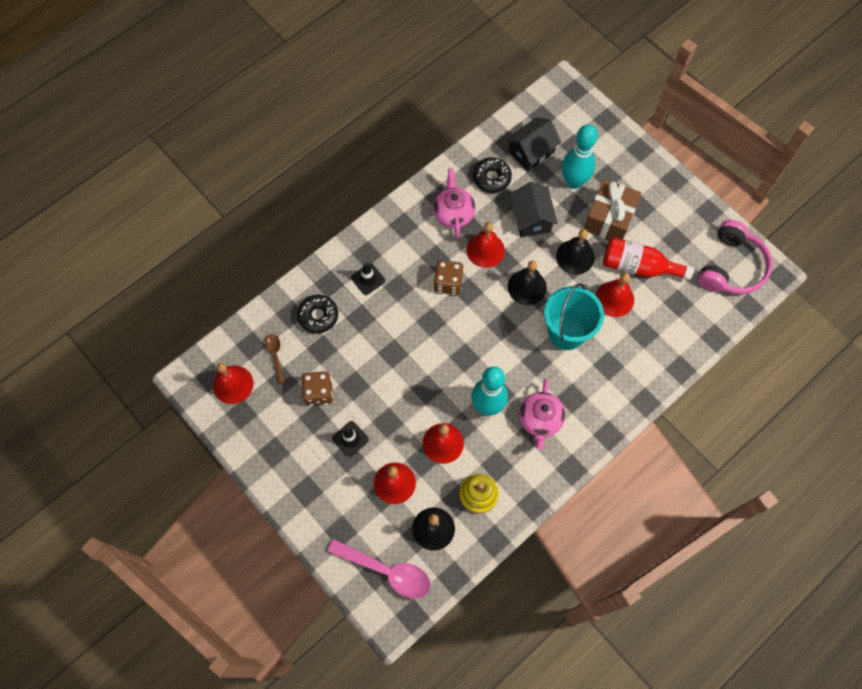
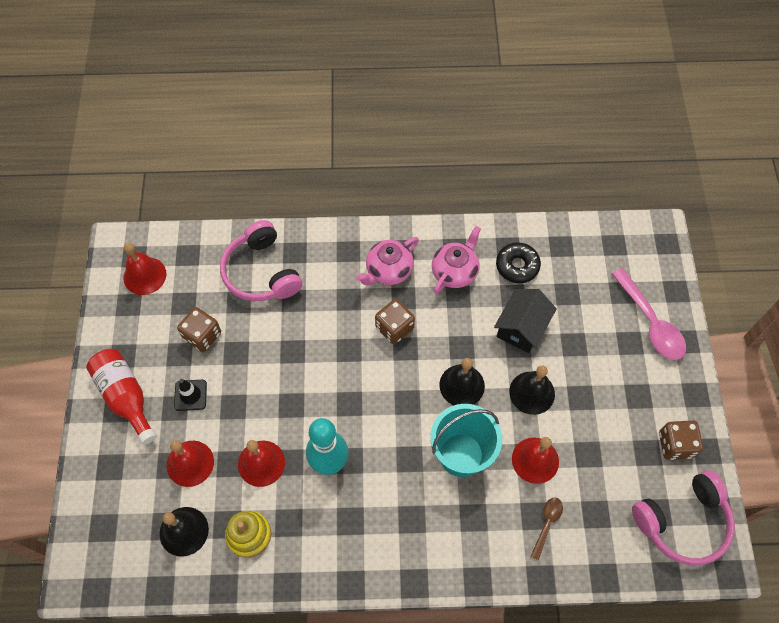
camera: 40 degrees right, 5 degrees down
brown spoon [265,334,285,384] -> brown spoon moved to [531,497,563,560]
black donut [297,295,338,334] -> pink headphones [220,220,302,301]
pink spoon [327,539,431,599] -> pink spoon moved to [612,268,686,360]
black traffic cone [351,263,385,295] -> none
red bell [467,222,505,268] -> none
black house [506,117,562,171] -> none
pink teapot [519,379,565,450] -> pink teapot moved to [356,237,419,285]
turquoise bowling pin [562,124,598,189] -> none
brown gift [584,179,641,240] -> none
red bottle [603,237,694,280] -> red bottle moved to [86,349,157,445]
none -> brown dice [659,420,703,460]

